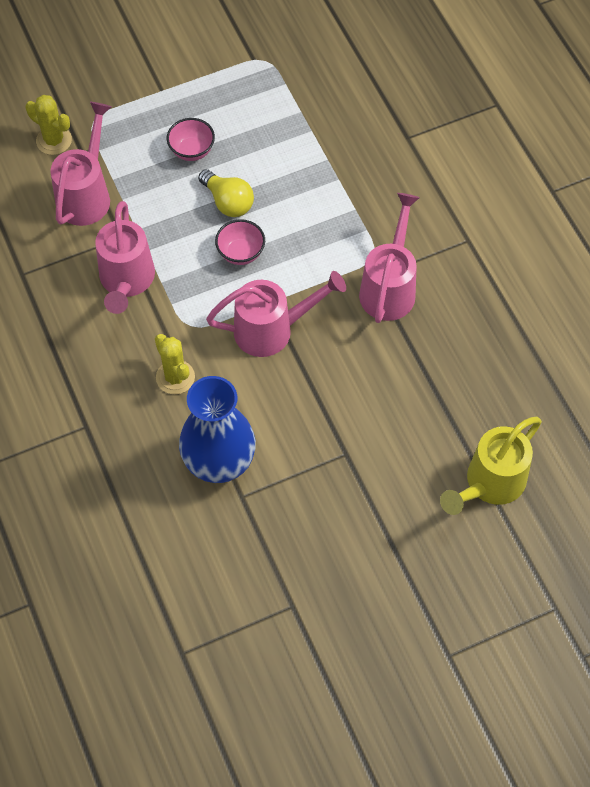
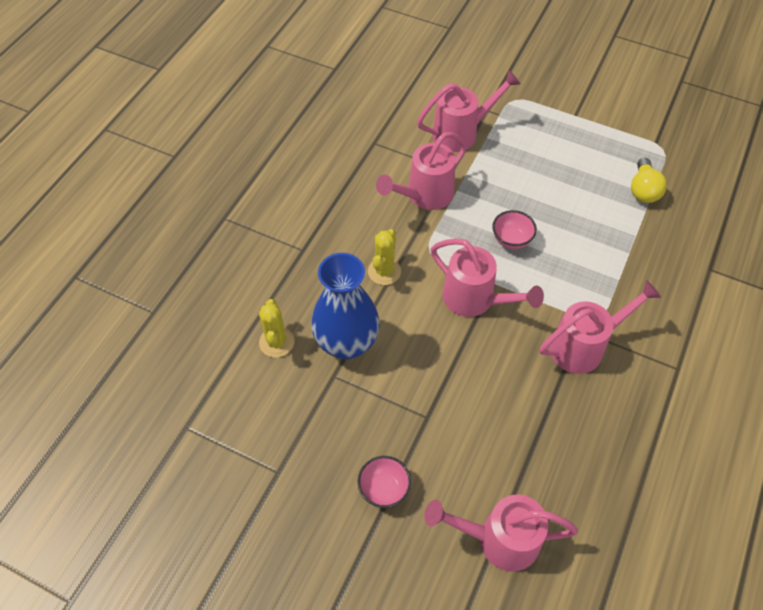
camera: 50 degrees right, 5 degrees down
yellow cactus [26,95,72,155] -> yellow cactus moved to [259,299,295,358]
pink bowl [167,118,215,161] -> pink bowl moved to [358,456,411,508]
yellow light bulb [198,169,254,217] -> yellow light bulb moved to [631,158,667,203]
yellow watering can [440,417,542,515] -> pink watering can [424,495,578,572]

